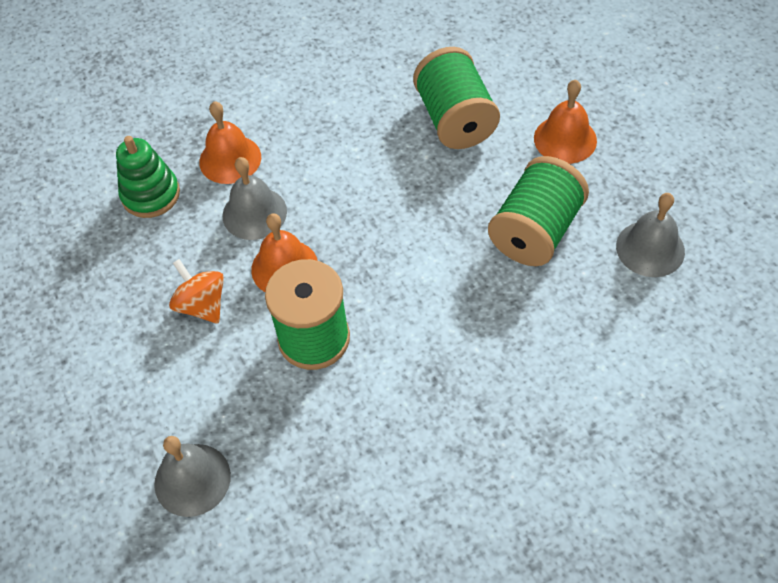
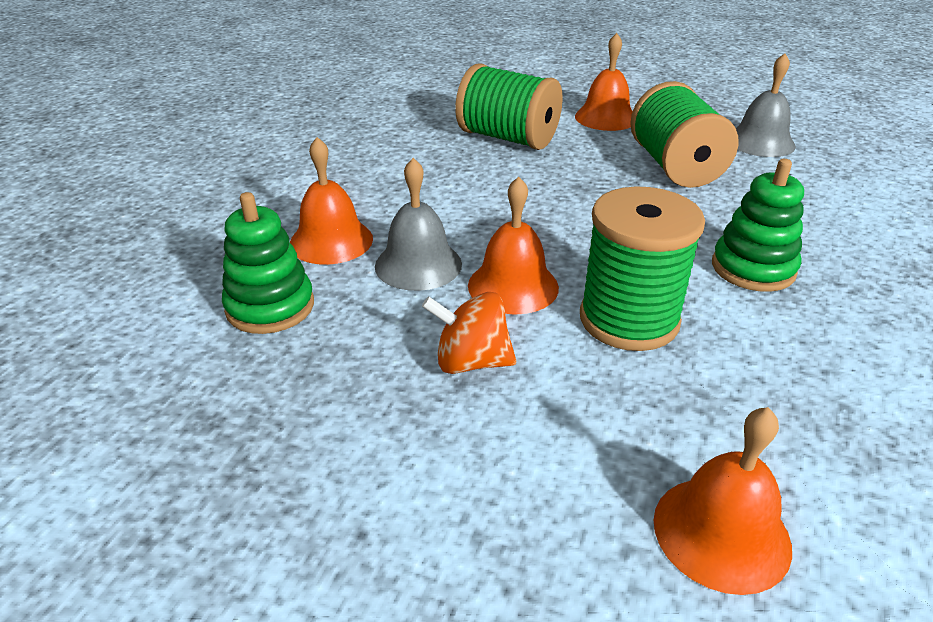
camera: 45 degrees left, 20 degrees down
grey bell [154,436,231,517] -> orange bell [654,407,792,595]
none -> green stacking toy [712,159,804,292]

